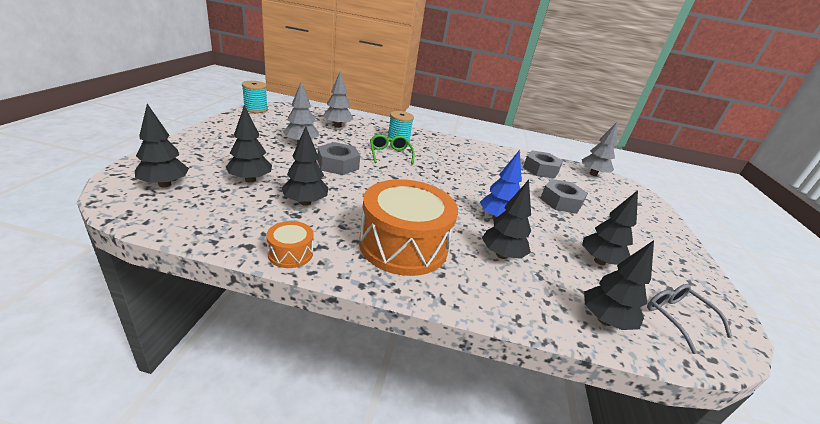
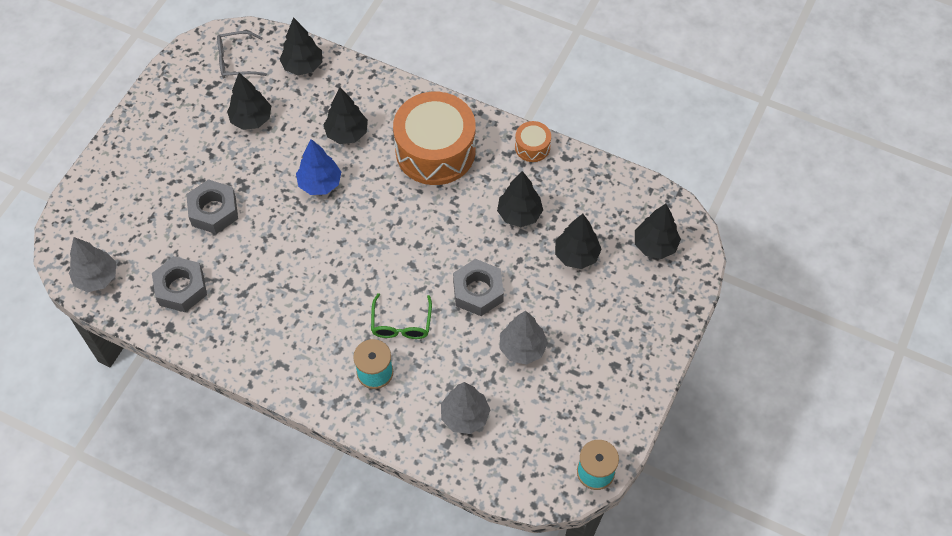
camera: 160 degrees left, 30 degrees up
grey glasses [647,284,733,354] -> grey glasses turned 90 degrees clockwise [217,31,267,78]

